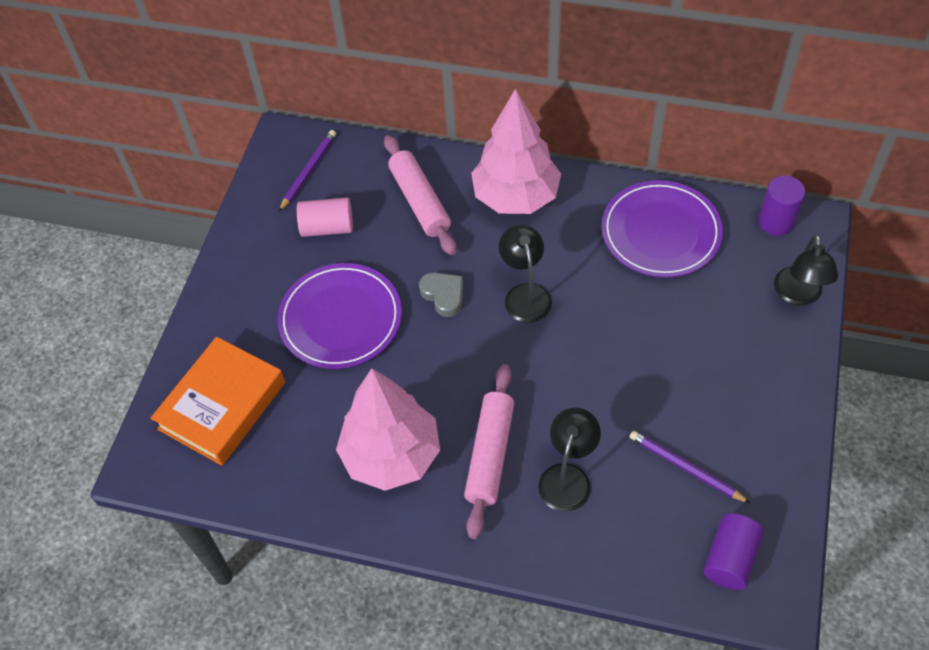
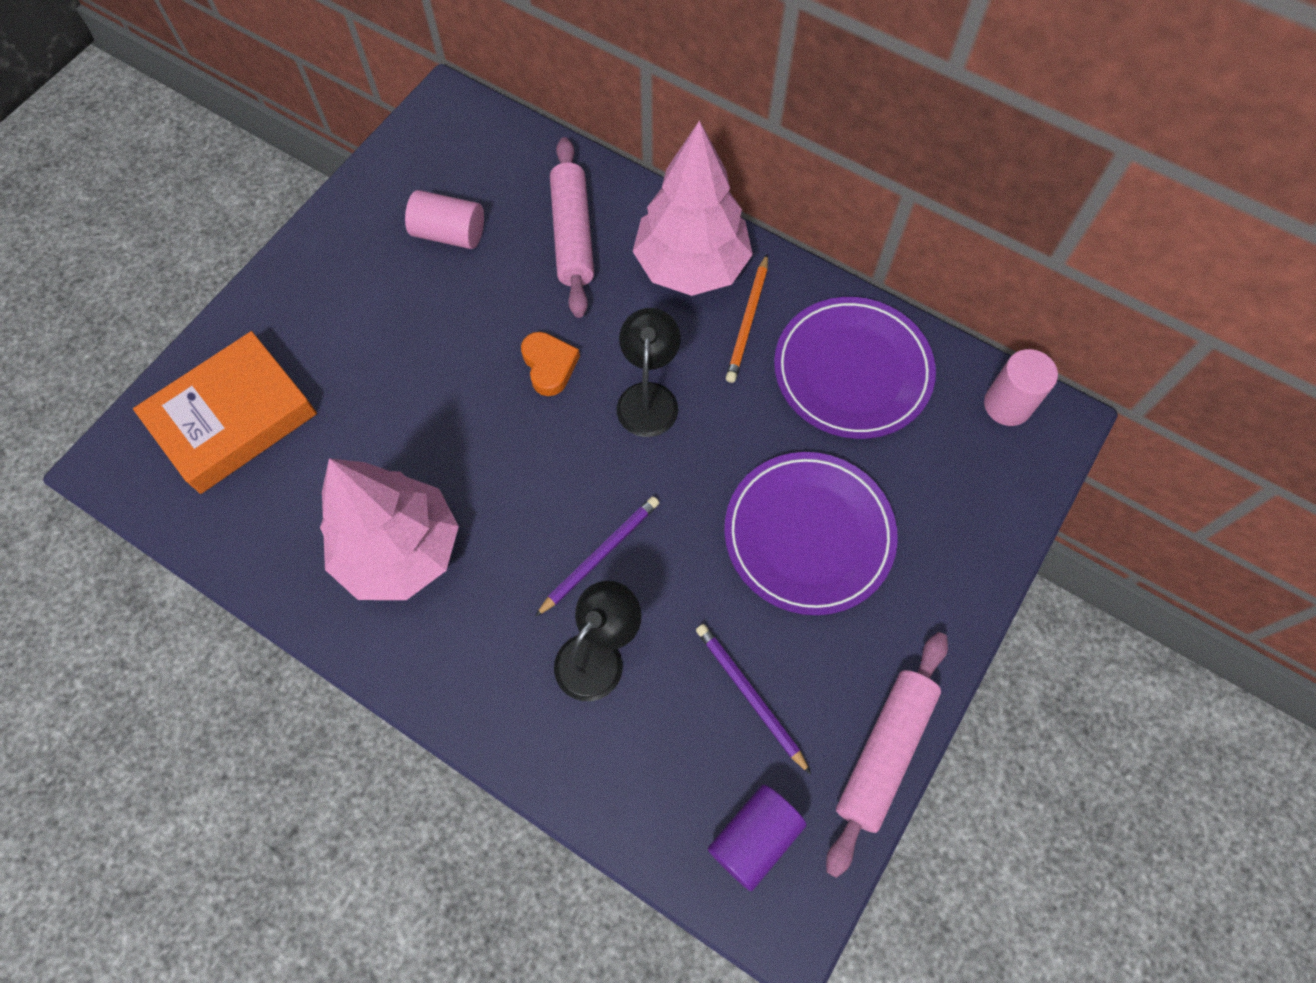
camera: 15 degrees right, 10 degrees up
purple plate [277,263,402,369] -> purple plate moved to [724,452,898,615]
purple pencil [279,130,336,212] -> purple pencil moved to [535,496,659,617]
grey heart [419,273,463,317] -> orange heart [521,332,580,396]
pink rolling pin [464,364,514,539] -> pink rolling pin moved to [826,632,948,878]
purple cylinder [758,176,805,236] -> pink cylinder [984,349,1058,426]
black lamp [774,235,838,306] -> none
none -> orange pencil [726,254,768,383]

